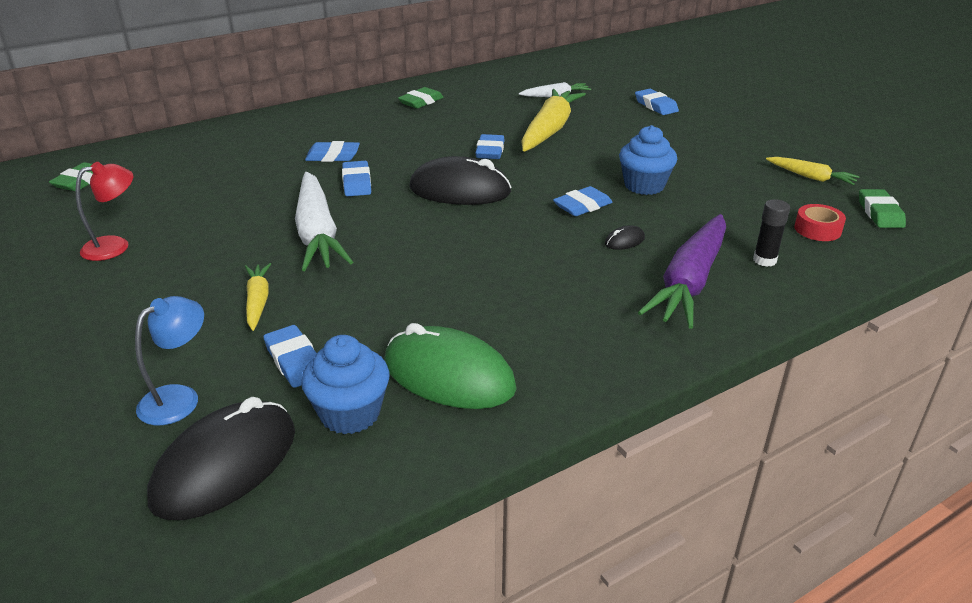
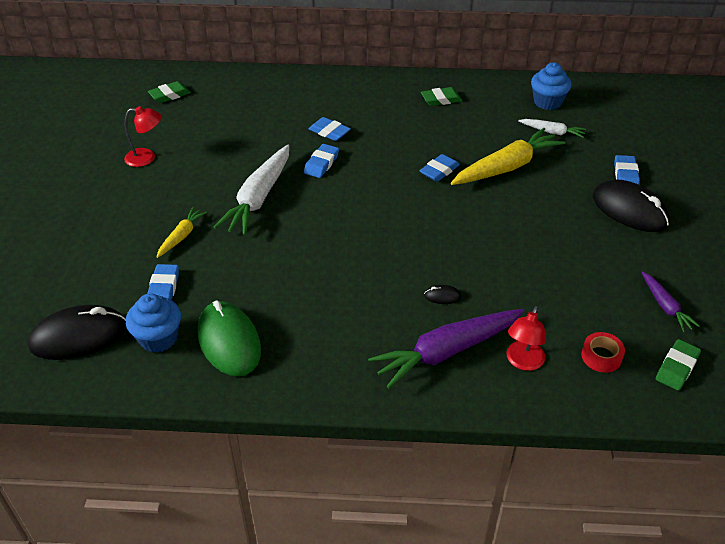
camera: 35 degrees right, 10 degrees up
blue lamp [135,296,204,425] -> none
black mouse [409,156,512,205] -> black mouse moved to [593,180,670,232]
blue eraser [553,186,613,216] -> none
blue cupcake [619,125,677,195] -> blue cupcake moved to [531,62,572,110]
black glue stick [753,199,790,267] -> red lamp [506,306,546,371]
yellow carrot [766,157,860,185] -> purple carrot [641,271,700,332]

